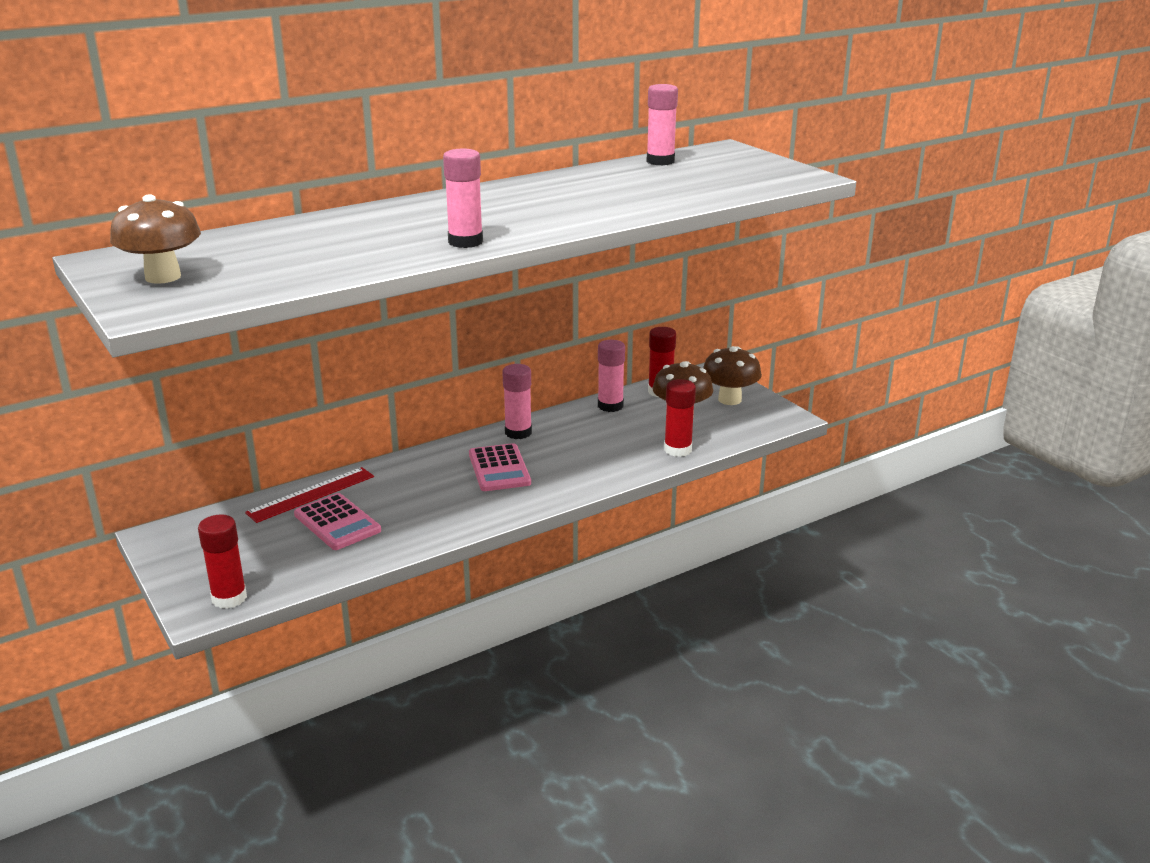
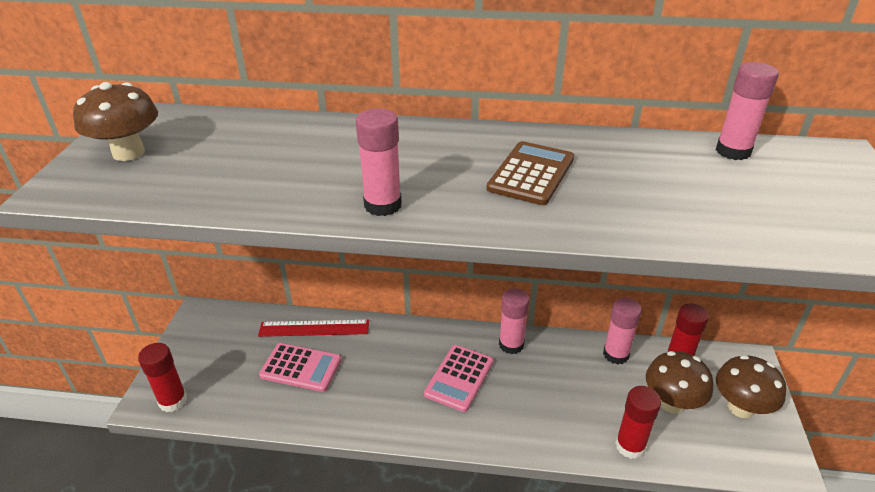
camera: 40 degrees right, 10 degrees up
pink calculator [294,493,381,550] -> pink calculator turned 75 degrees counterclockwise [259,343,342,392]
none -> brown calculator [486,141,574,205]

